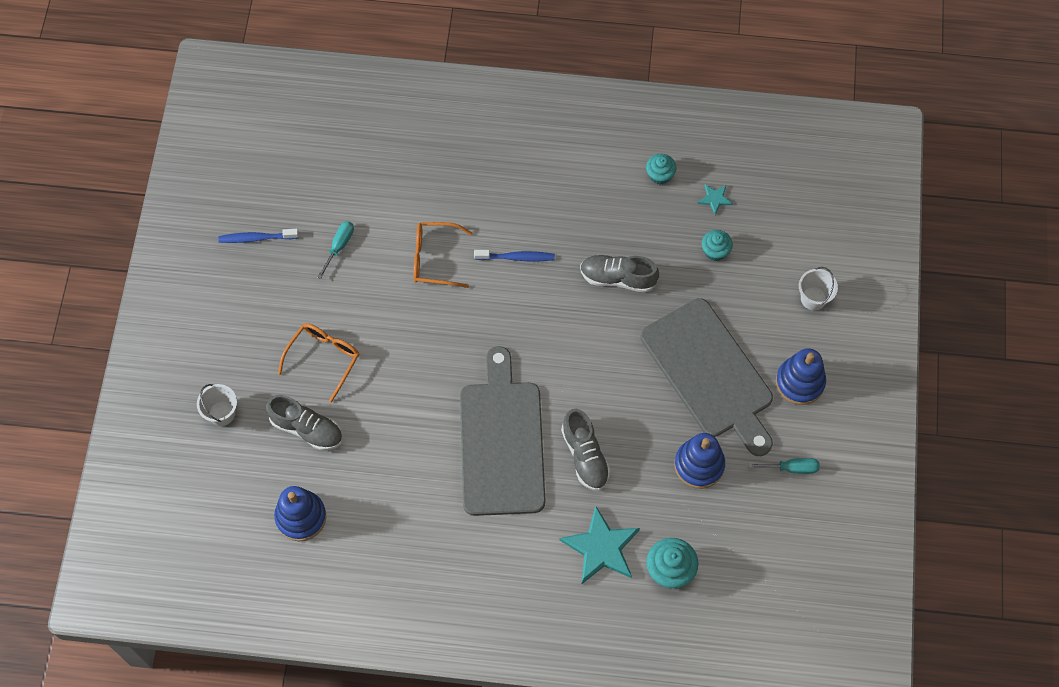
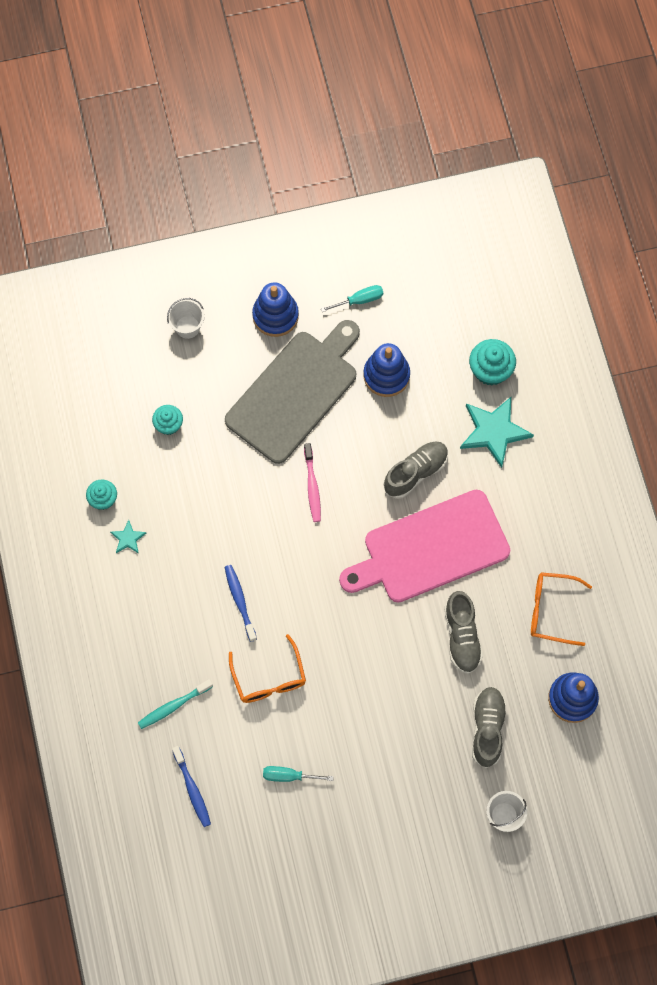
camera: 110 degrees left, 5 degrees up
blue toothbrush [218,229,299,243] -> blue toothbrush moved to [172,746,211,827]
orange glasses [278,323,359,402] -> orange glasses moved to [531,572,592,646]
grey cutting board [460,346,545,516] -> pink cutting board [339,490,510,602]
grey shoe [580,255,659,293] -> grey shoe moved to [444,591,483,674]
turquoise star [697,184,733,215] -> turquoise star moved to [110,520,146,554]
turquoise screwdriver [748,458,820,474] -> turquoise screwdriver turned 90 degrees clockwise [321,285,383,312]
none -> turquoise toothbrush [138,679,213,729]
none -> pink toothbrush [304,443,321,522]

